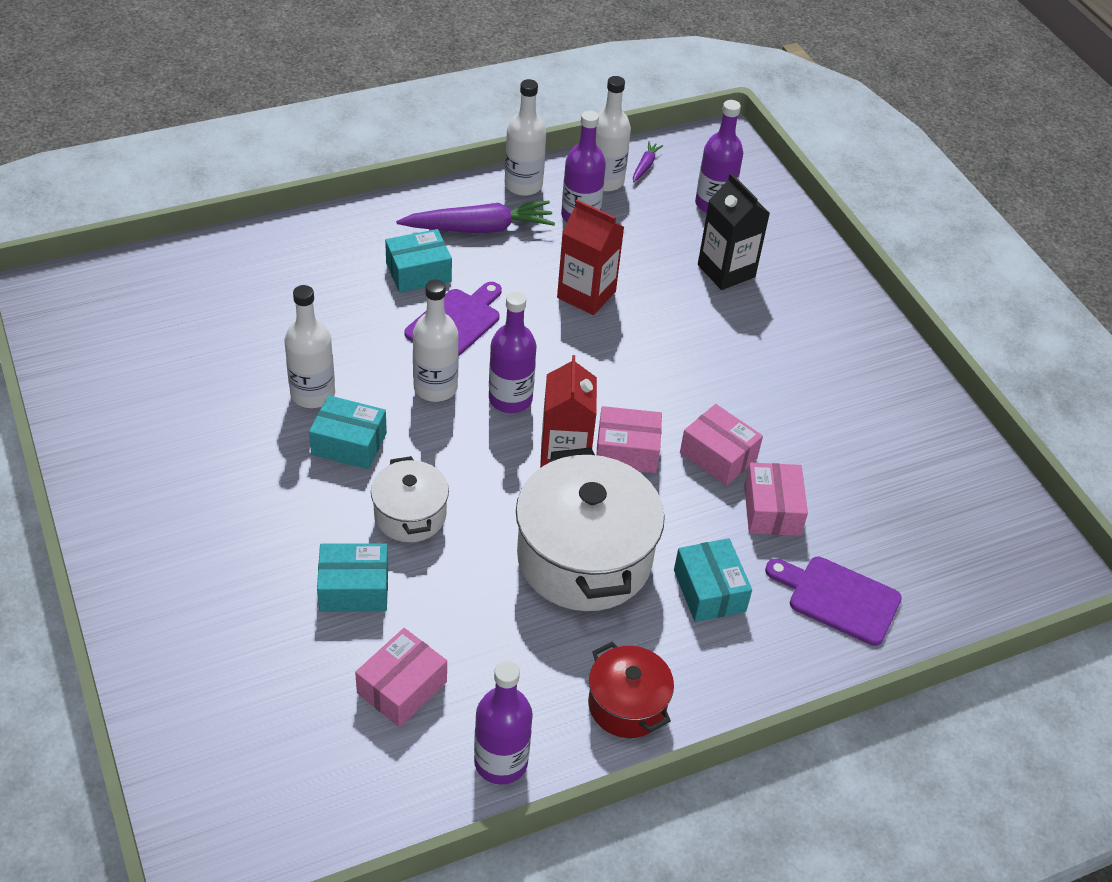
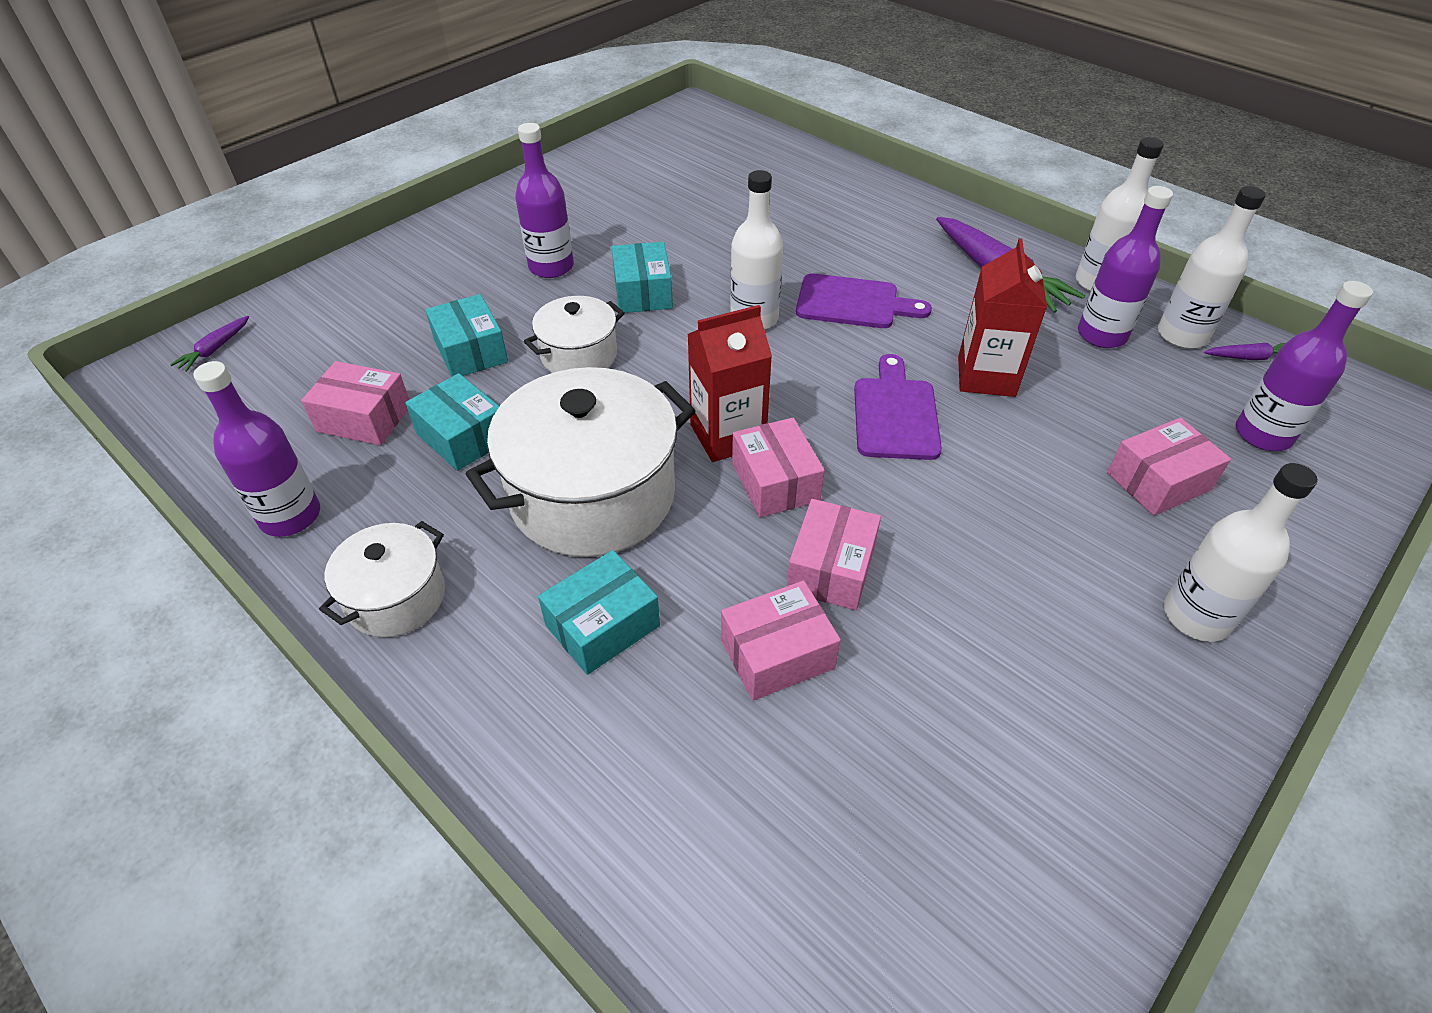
camera: 70 degrees right, 0 degrees up
white bottle [285,285,335,408] -> white bottle moved to [1164,463,1318,642]
turquoise box [385,229,452,293] -> turquoise box moved to [405,373,499,471]
purple bottle [489,291,537,413] -> purple bottle moved to [515,123,574,278]
red pot [588,641,674,738] -> white pot [319,521,445,637]
black carton [698,173,770,290] -> pink box [1107,418,1231,516]
purple cutting board [765,557,902,646] -> purple cutting board moved to [854,354,942,460]
none -> purple carrot [170,316,249,372]

